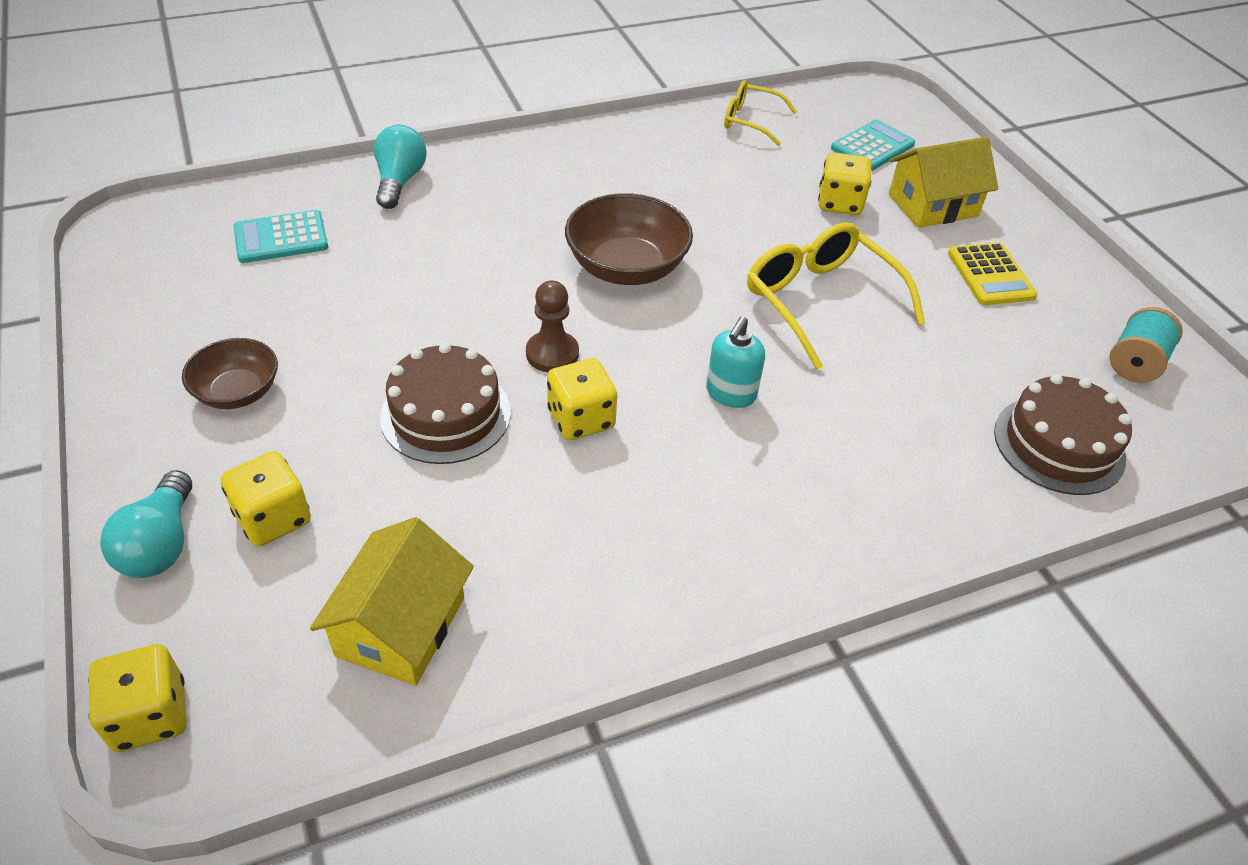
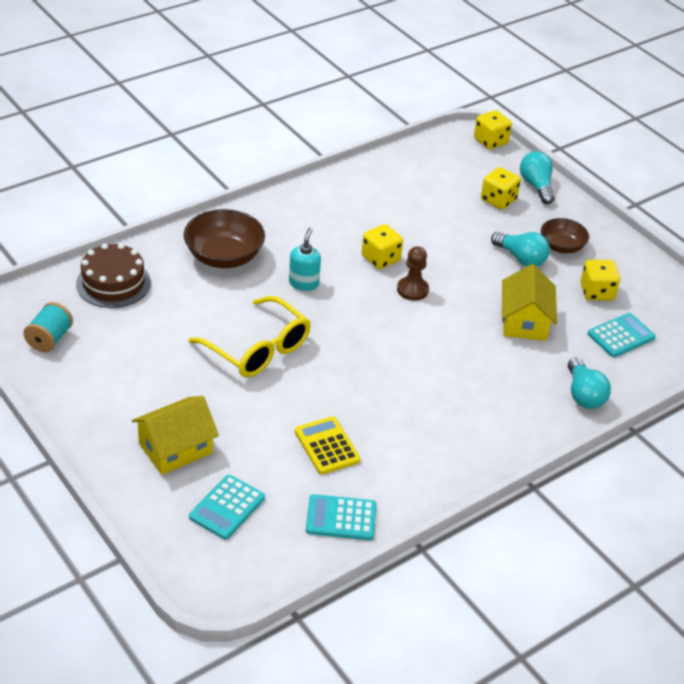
camera: 165 degrees right, 5 degrees down
yellow house [310,517,474,686] -> yellow house moved to [502,264,557,341]
brown cake [380,343,511,464] -> none
brown bowl [565,193,693,285] -> brown bowl moved to [184,209,265,268]
yellow glasses [724,81,797,146] -> turquoise calculator [306,494,376,540]
yellow dice [818,152,871,215] -> yellow dice moved to [580,260,620,300]
yellow calculator [948,242,1038,305] -> yellow calculator moved to [295,416,360,474]
none -> turquoise light bulb [491,232,550,267]

